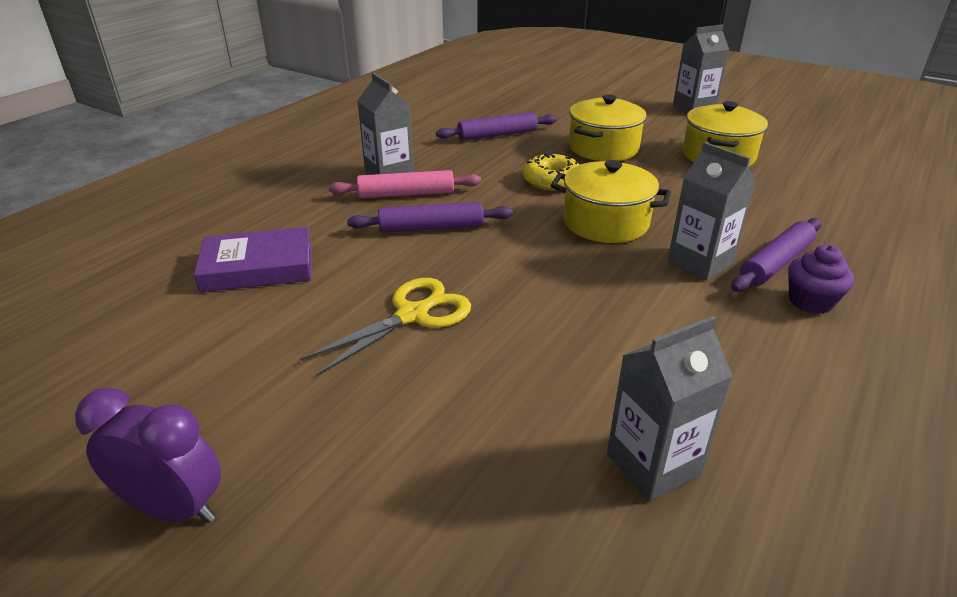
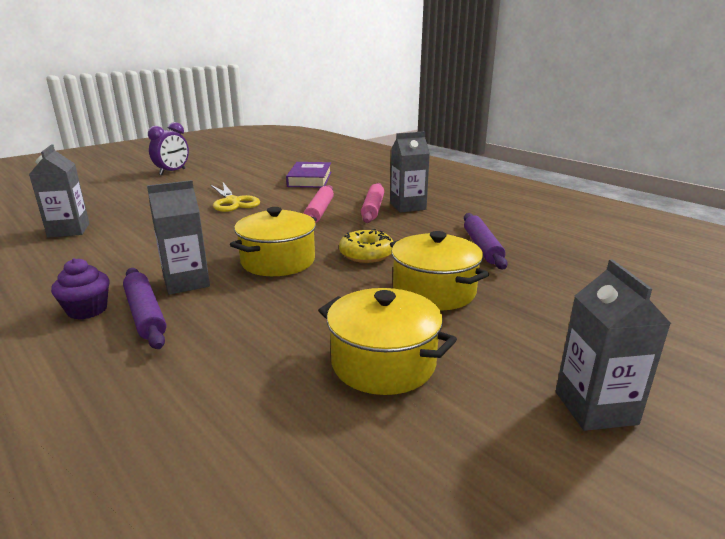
camera: 105 degrees right, 10 degrees down
purple rolling pin [347,202,513,233] -> pink rolling pin [304,185,334,223]

